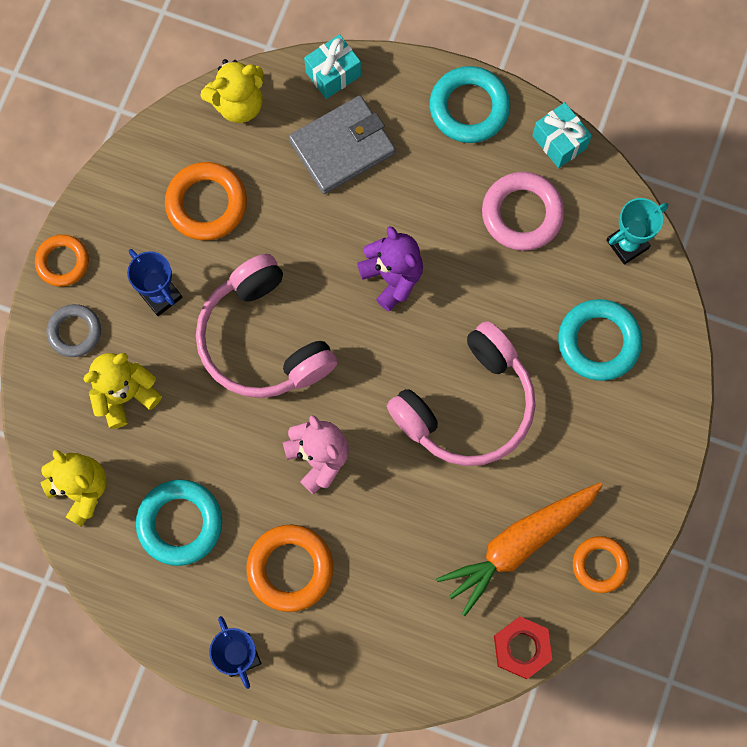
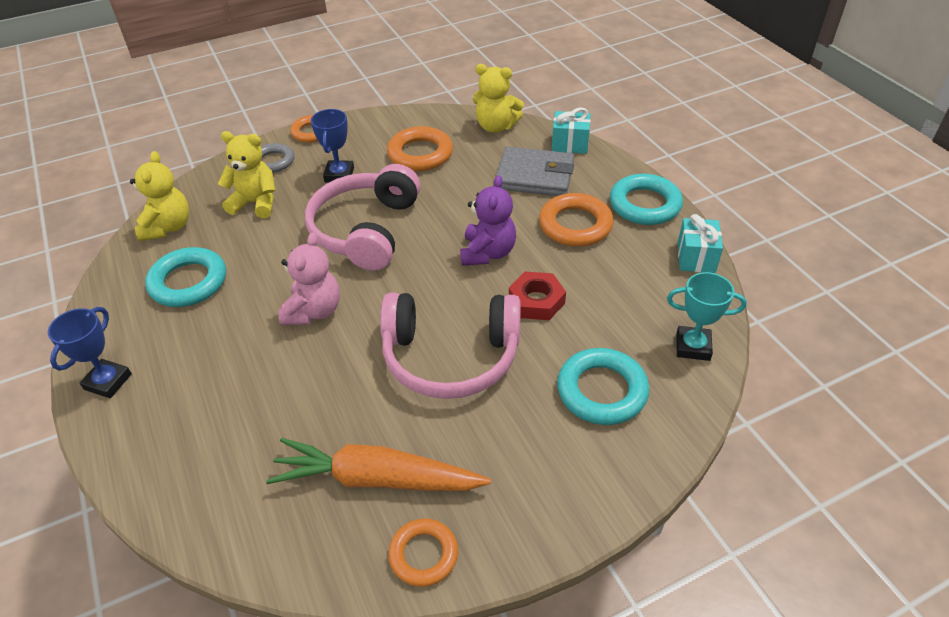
camera: 45 degrees right, 30 degrees down
orange ring [246,525,334,612] -> orange ring moved to [539,193,613,247]
pink ring [482,172,564,251] -> none
red nut [494,616,552,679] -> red nut moved to [509,272,566,320]

